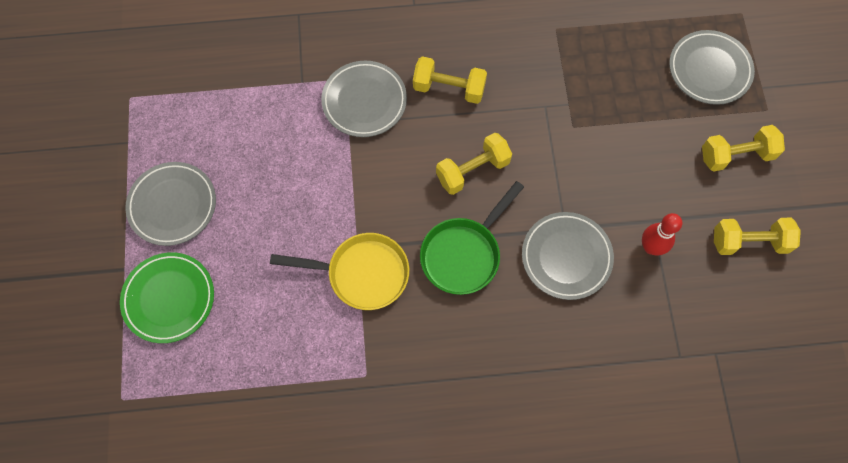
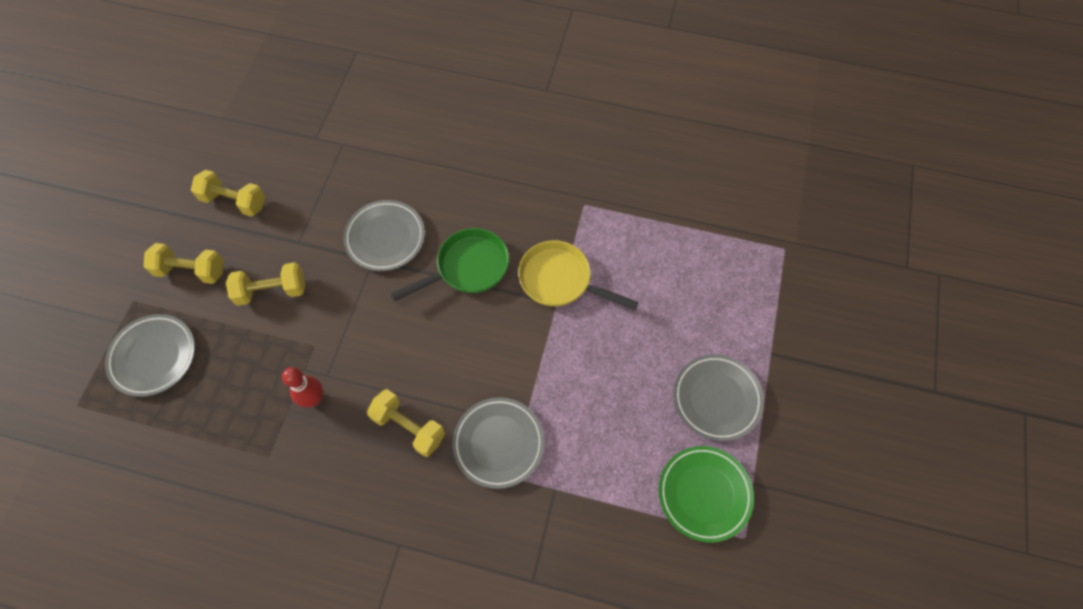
camera: 160 degrees left, 5 degrees down
green plate [120,252,214,343] -> green plate moved to [659,446,754,543]
yellow dumbbell [436,133,512,195] -> yellow dumbbell moved to [226,262,305,306]
red bowling pin [642,213,682,255] -> red bowling pin moved to [282,367,323,408]

